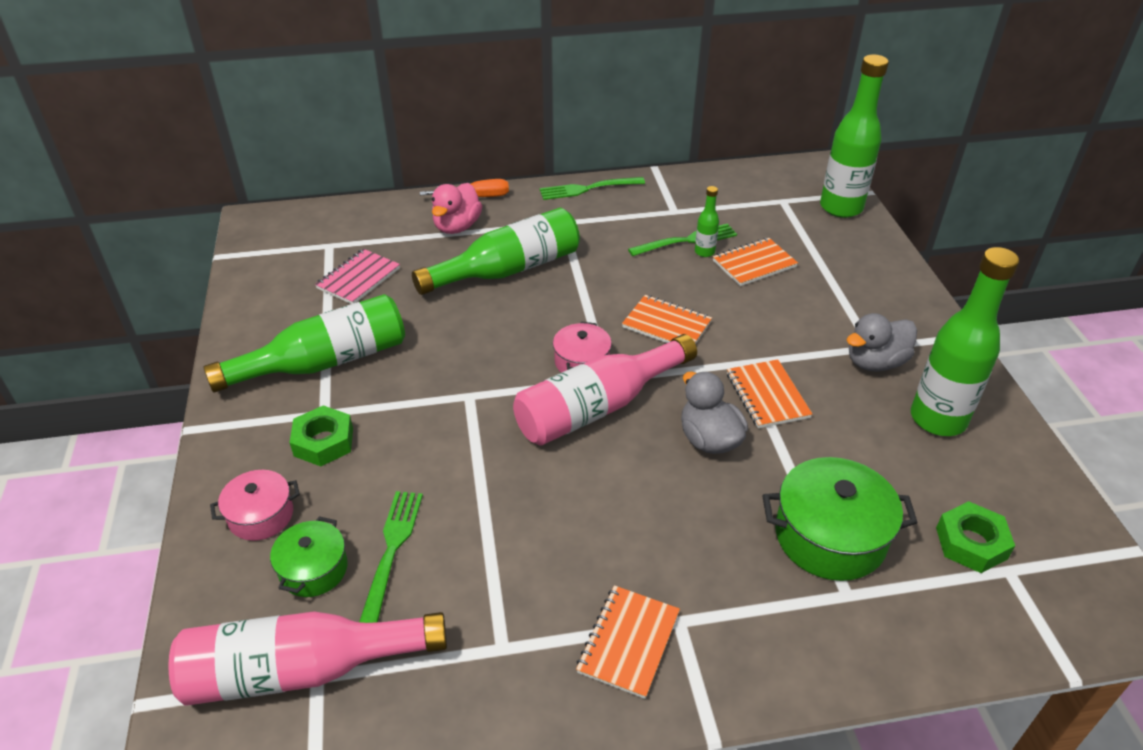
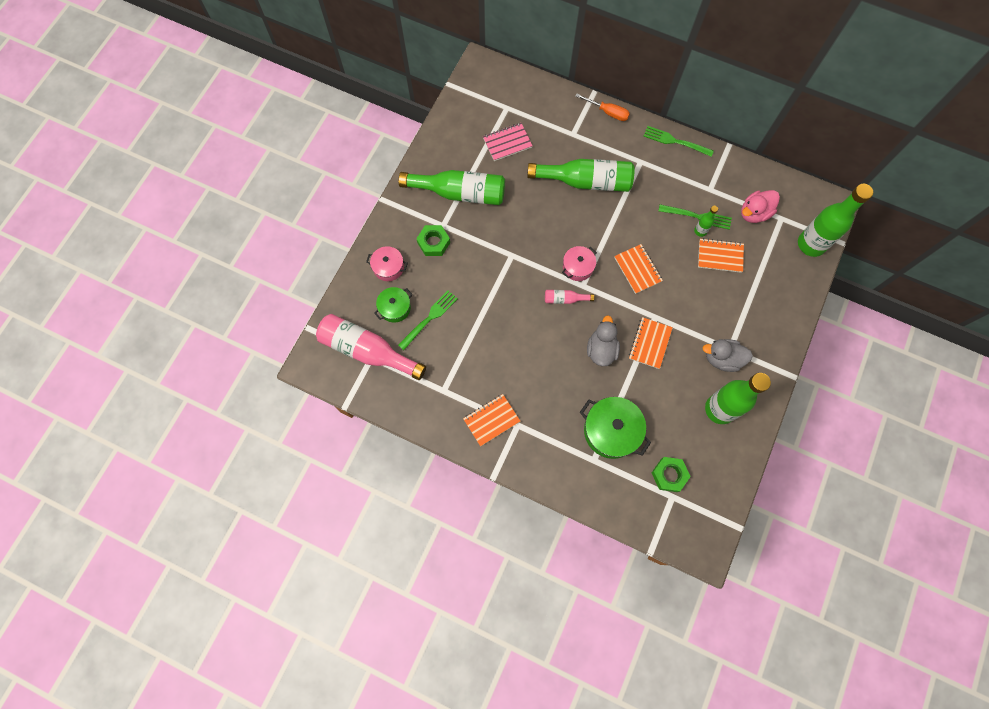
camera: 35 degrees right, 30 degrees up
pink duck [432,183,482,234] -> pink duck moved to [741,190,780,223]
pink bottle [513,334,697,446] -> pink bottle [545,290,594,304], size x0.45

